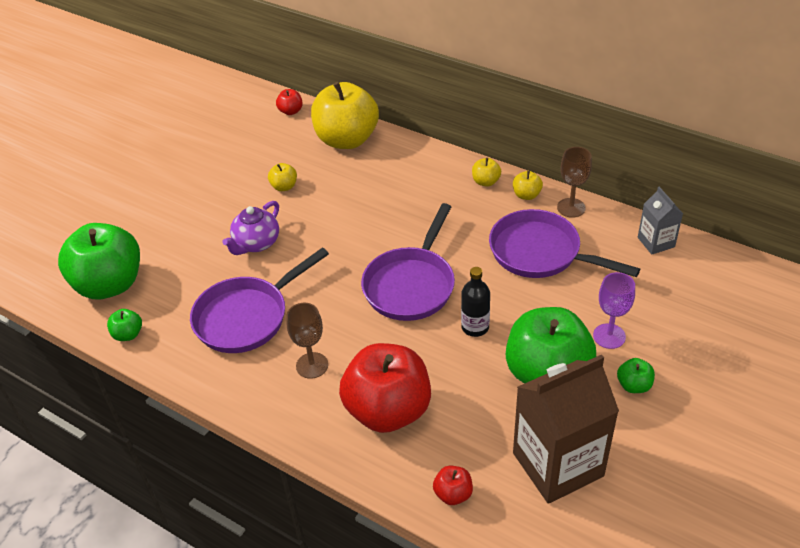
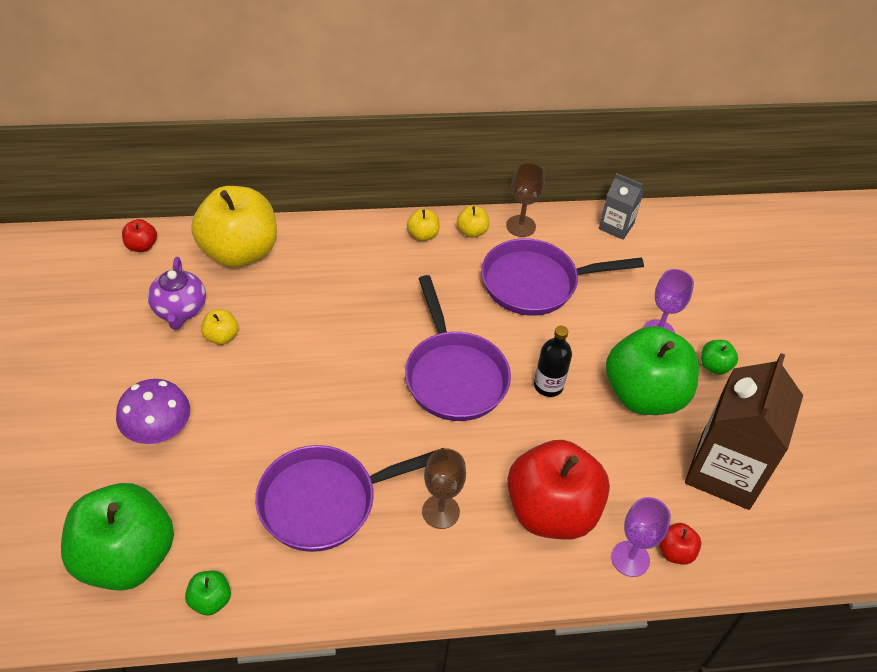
camera: 45 degrees left, 5 degrees up
purple pan [190,248,329,353] -> purple pan turned 60 degrees clockwise [255,445,444,552]
purple teapot [223,201,279,255] -> purple teapot moved to [148,257,206,330]
none -> purple mushroom [116,379,190,444]
none -> purple goblet [611,497,671,577]

